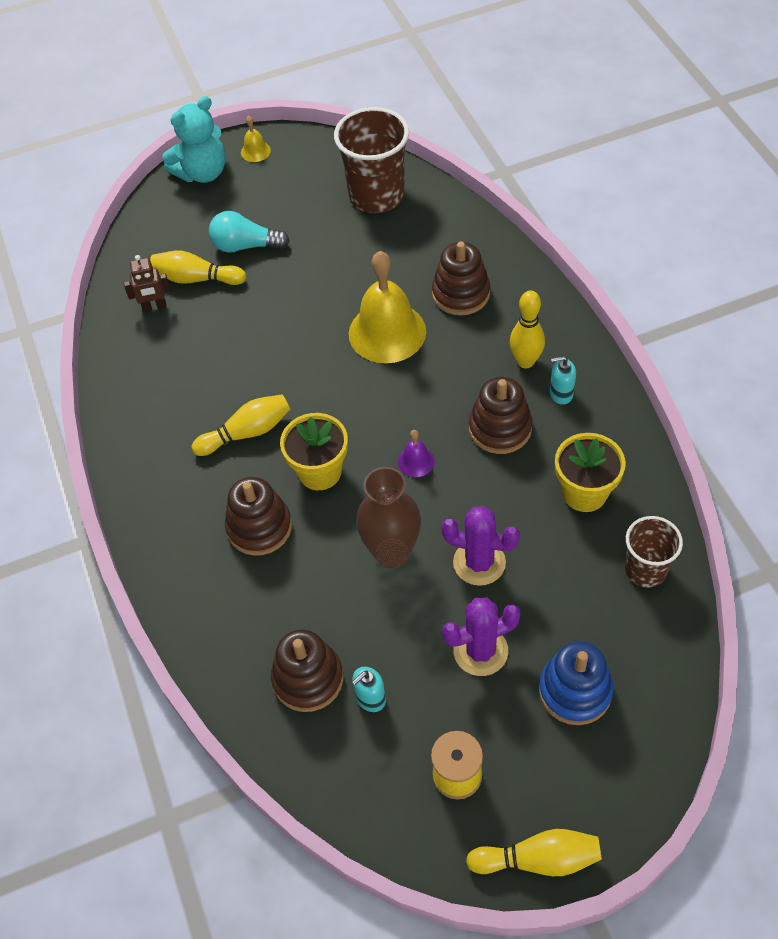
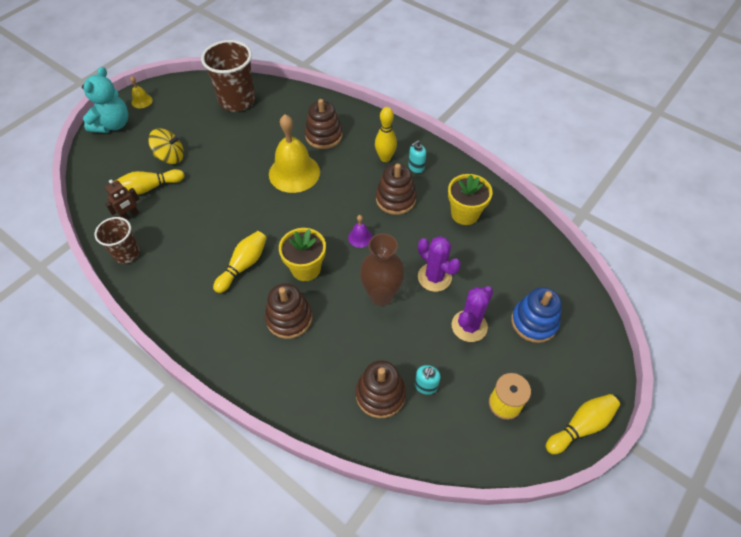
camera: 35 degrees left, 0 degrees up
turquoise light bulb [209,211,290,253] -> yellow spinning top [148,129,184,164]
purple cactus [441,506,520,586] -> purple cactus turned 60 degrees clockwise [418,236,461,292]
brown cup [625,516,683,587] -> brown cup moved to [94,217,140,264]

